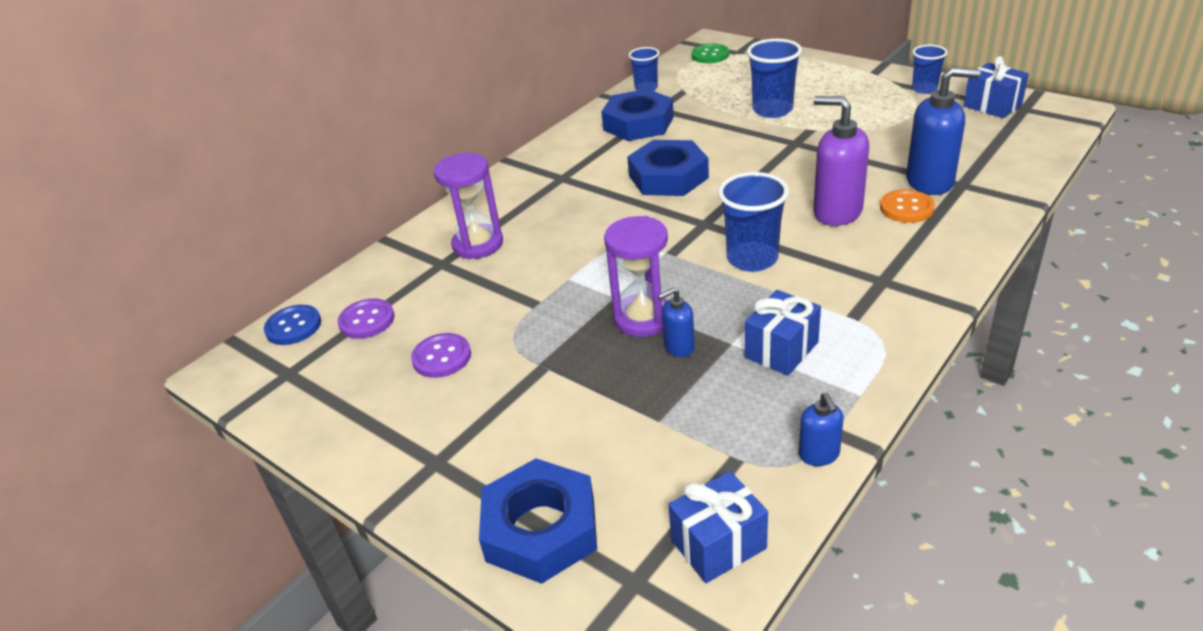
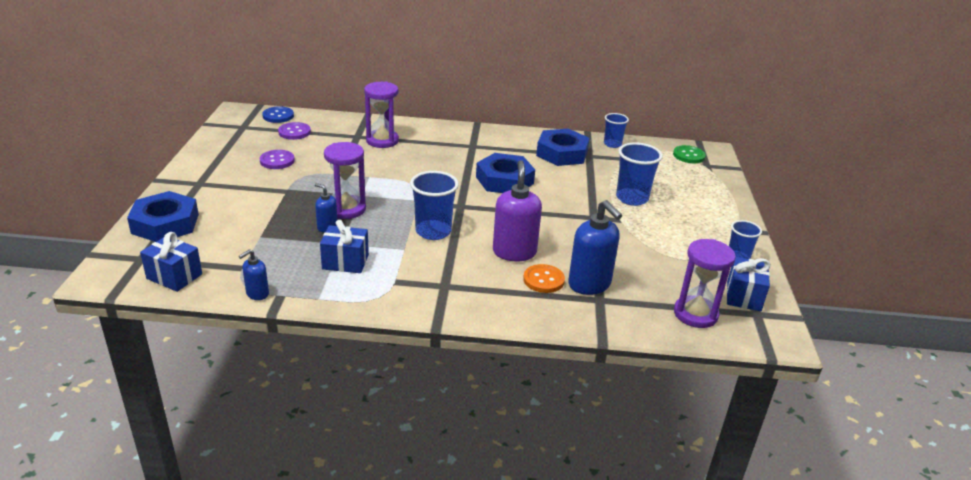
camera: 50 degrees right, 5 degrees down
none -> purple hourglass [674,239,736,328]

